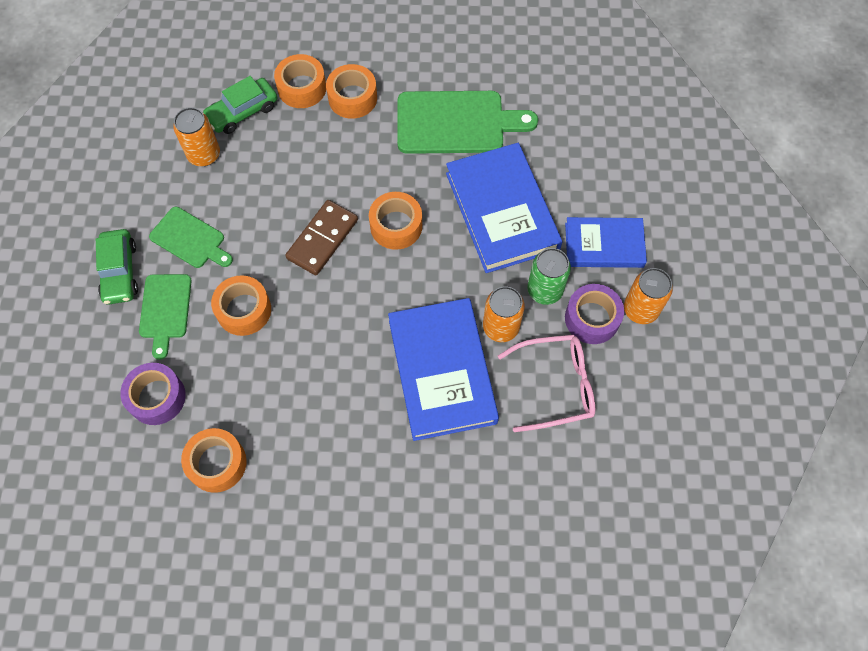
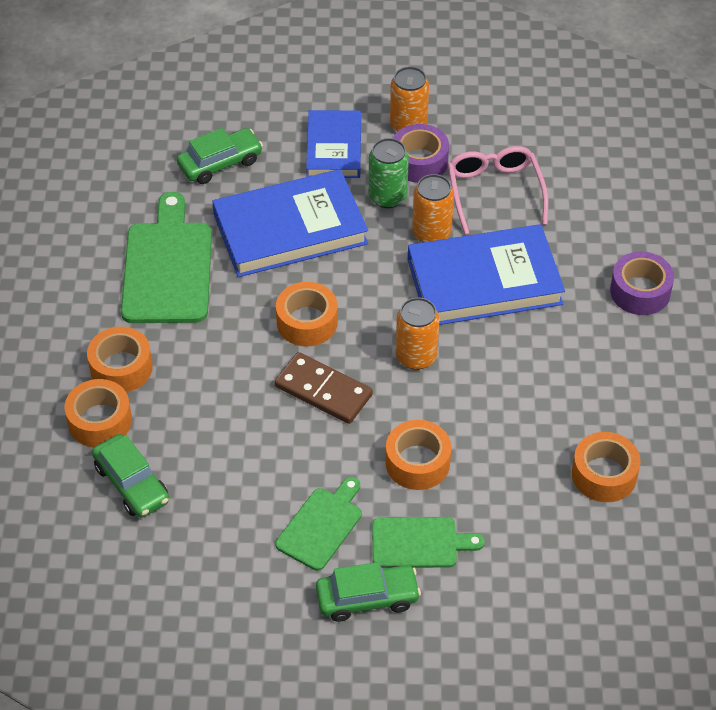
camera: 90 degrees left, 15 degrees down
purple tape [120,363,186,425] -> purple tape moved to [610,251,674,315]
orange can [173,107,220,166] -> orange can moved to [396,297,439,370]
none -> green car [177,128,263,184]

